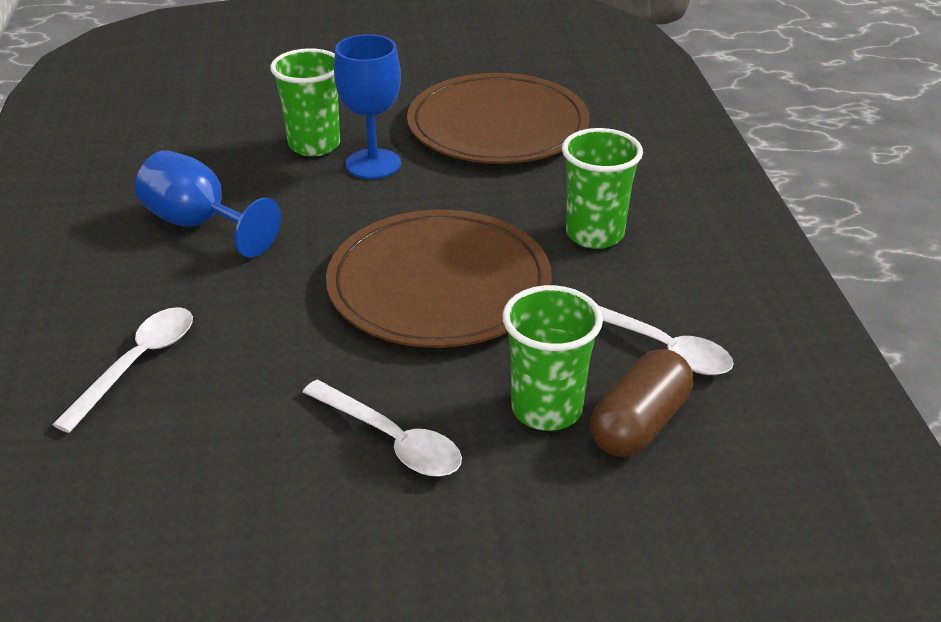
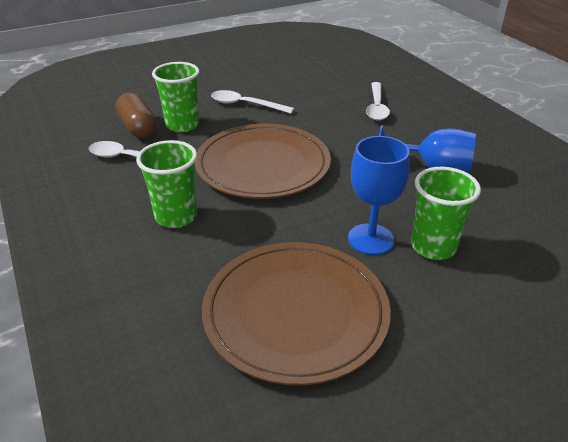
camera: 160 degrees right, 0 degrees up
brown capsule [590,349,693,457] -> brown capsule turned 45 degrees counterclockwise [116,93,157,138]

